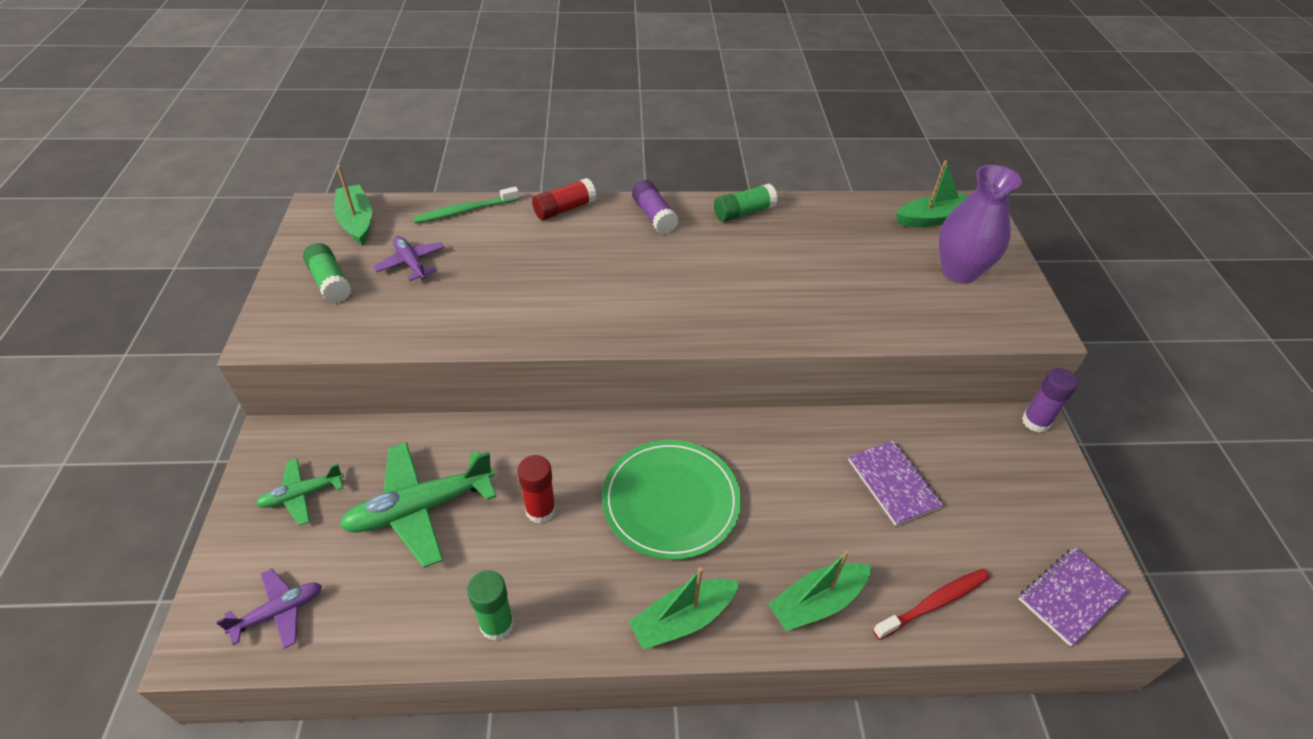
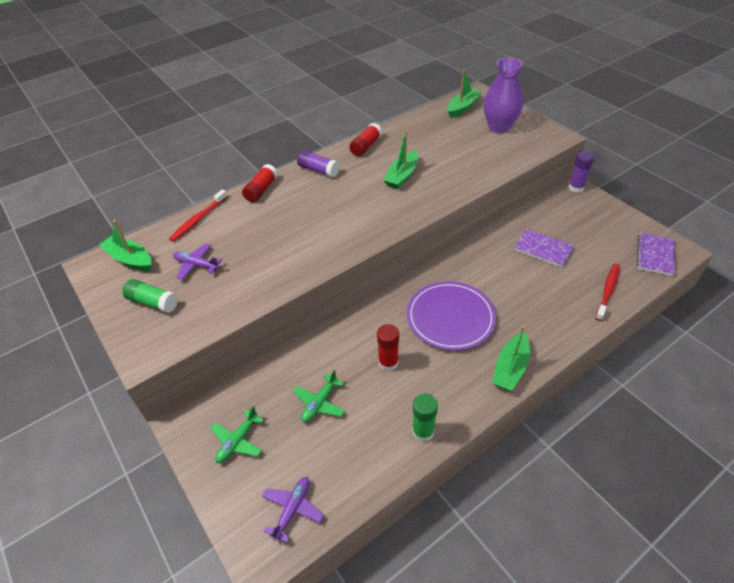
camera: 30 degrees left, 0 degrees up
green plane [340,442,497,568] -> green plane [293,370,345,423], size x0.55
green toothbrush [413,186,519,223] -> red toothbrush [169,190,227,242]
green plate [602,440,741,560] -> purple plate [407,281,496,351]
green glue stick [714,183,778,222] -> red glue stick [349,123,382,156]
green boat [768,550,872,631] -> green boat moved to [383,130,418,189]

